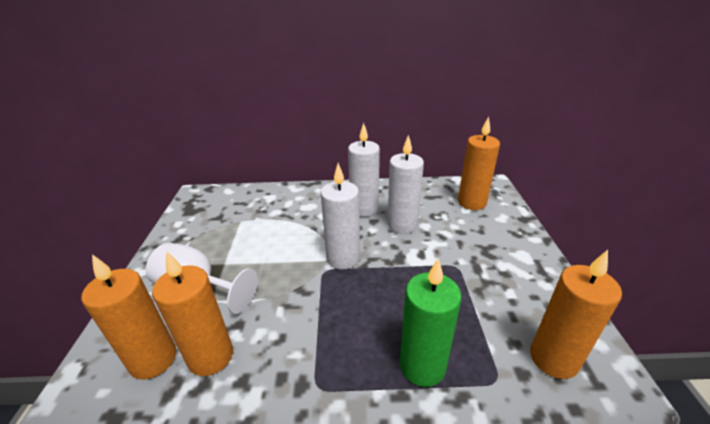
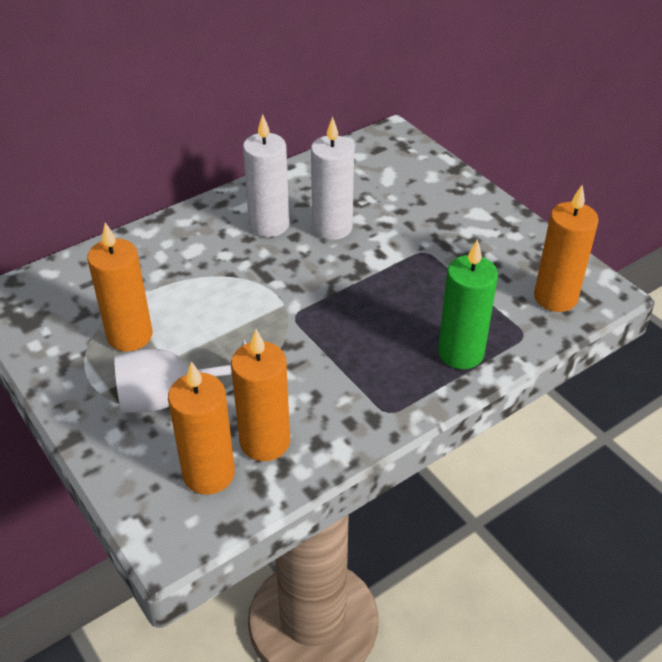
camera: 35 degrees left, 10 degrees up
white candle [321,163,360,269] -> none
orange candle [458,117,500,210] -> orange candle moved to [87,223,153,352]

